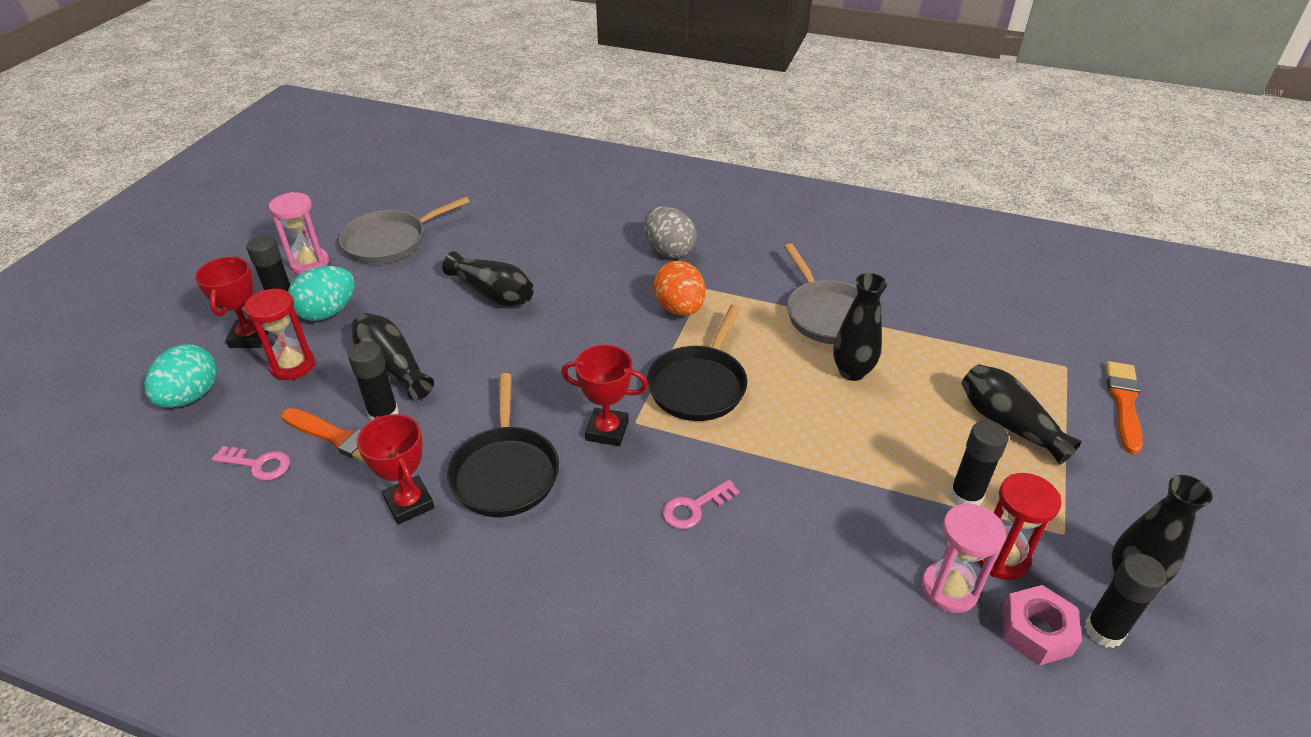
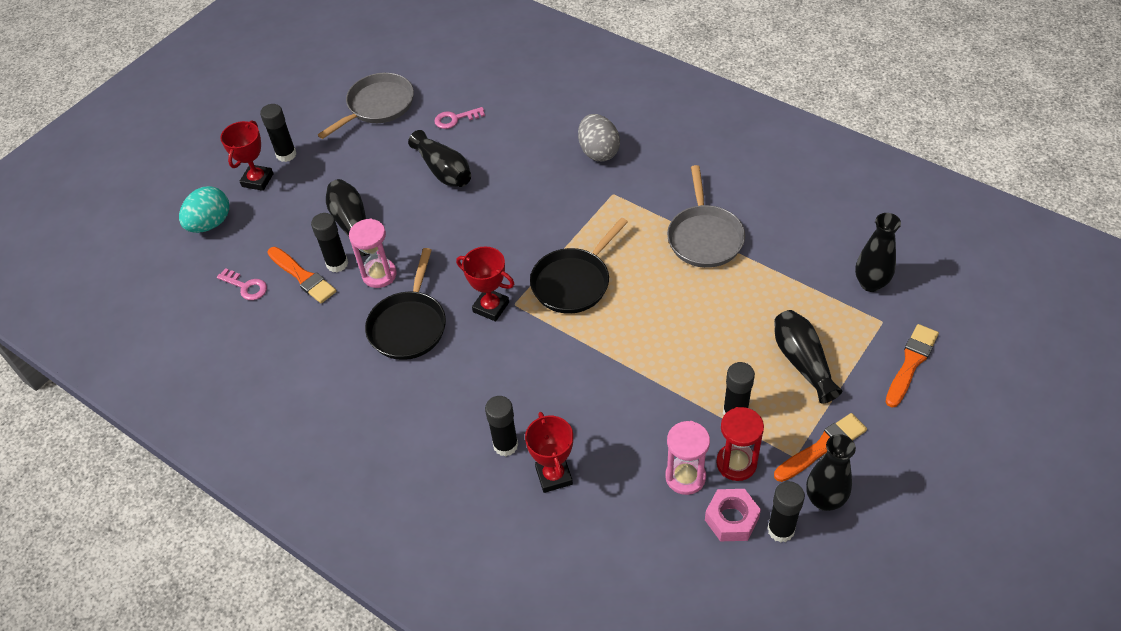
camera: 20 degrees right, 10 degrees up
red hourglass [244,289,315,380] -> none
pink hourglass [269,192,329,274] -> pink hourglass moved to [349,218,397,288]
turquoise egg [288,266,355,321] -> none
grey pan [339,196,470,264] -> grey pan turned 150 degrees clockwise [318,73,414,139]
red trophy [357,414,435,524] -> red trophy moved to [525,412,573,493]
orange egg [654,261,705,316] -> none
pink key [662,479,740,529] -> pink key moved to [434,107,485,129]
black vase [833,273,887,381] -> black vase moved to [855,213,901,292]
none -> black glue stick [485,396,518,456]
none -> orange brush [774,413,867,482]

